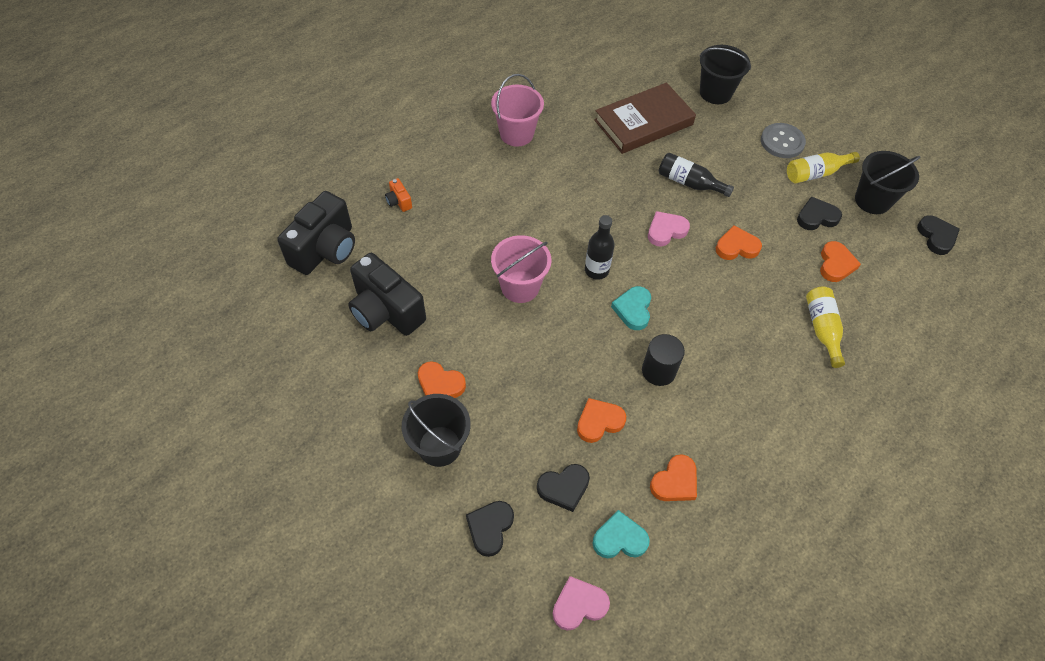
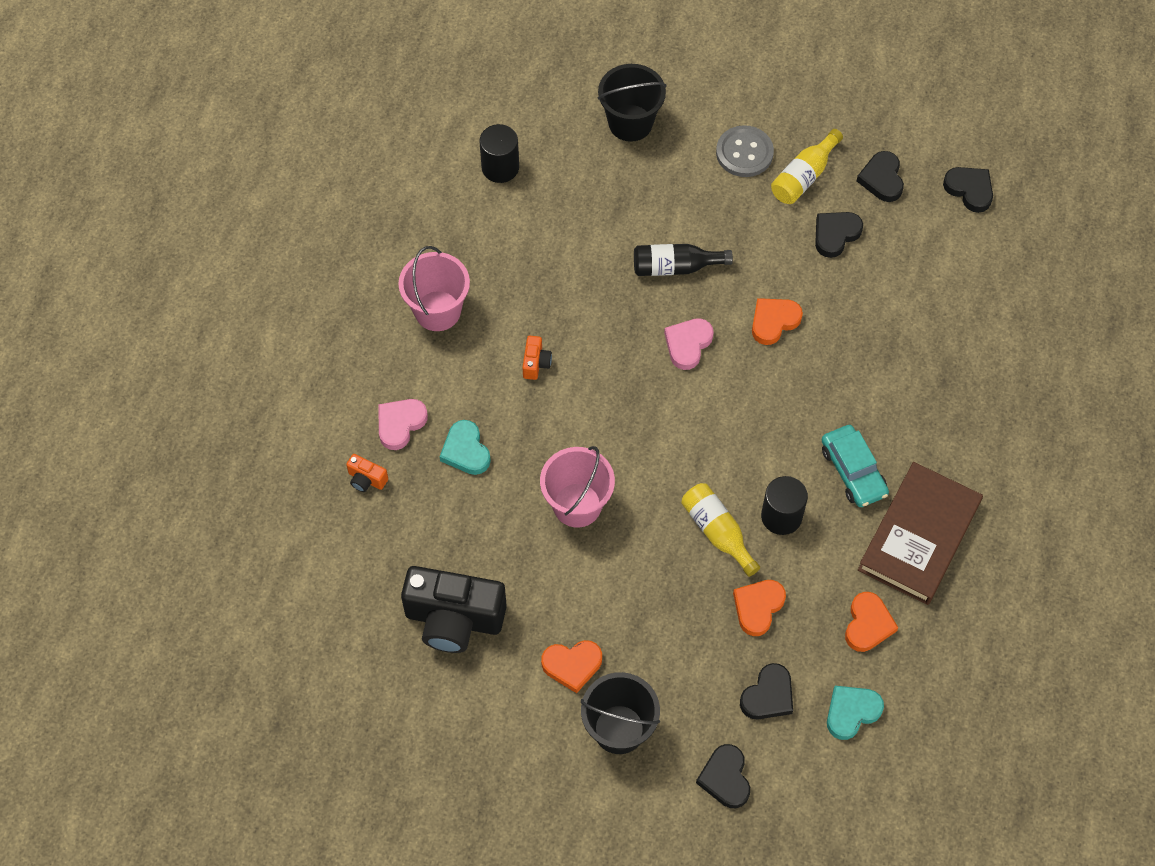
camera: 30 degrees left, 5 degrees up
black camera [277,191,355,275] -> none
pink heart [552,576,610,631] -> pink heart moved to [379,399,428,450]
black bottle [585,215,615,280] -> none
brown book [594,83,696,154] -> brown book moved to [858,462,983,605]
turquoise heart [611,286,651,330] -> turquoise heart moved to [440,420,491,475]
yellow bottle [806,287,845,368] -> yellow bottle moved to [681,483,760,577]
orange heart [820,241,861,282] -> none
black bucket [855,151,920,214] -> black heart [857,151,904,202]
none -> black cylinder [480,124,519,183]
none -> orange camera [522,336,552,380]
none -> turquoise car [822,425,889,507]

